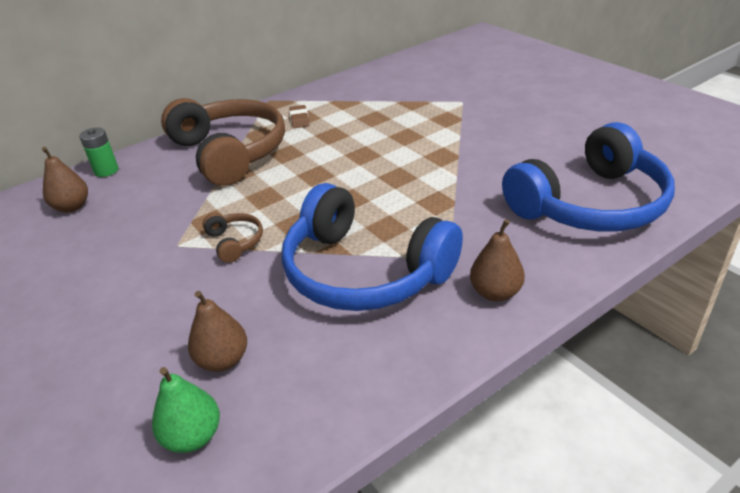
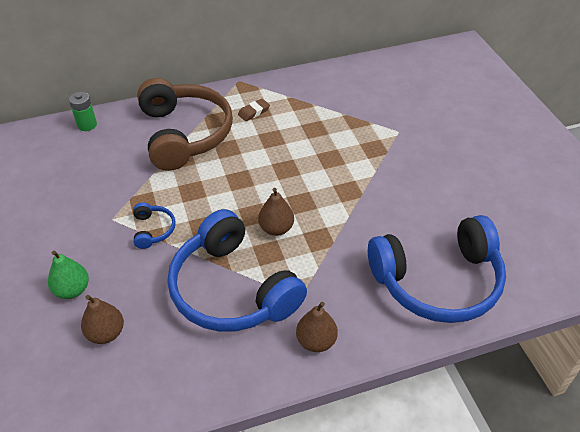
camera: 15 degrees right, 10 degrees up
brown pear [42,147,88,213] -> brown pear moved to [258,188,294,236]
green pear [152,367,220,453] -> green pear moved to [48,251,89,299]
brown headphones [202,213,263,263] -> blue headphones [133,202,176,249]
brown eraser [289,105,309,128] -> brown eraser turned 45 degrees clockwise [238,99,270,121]

